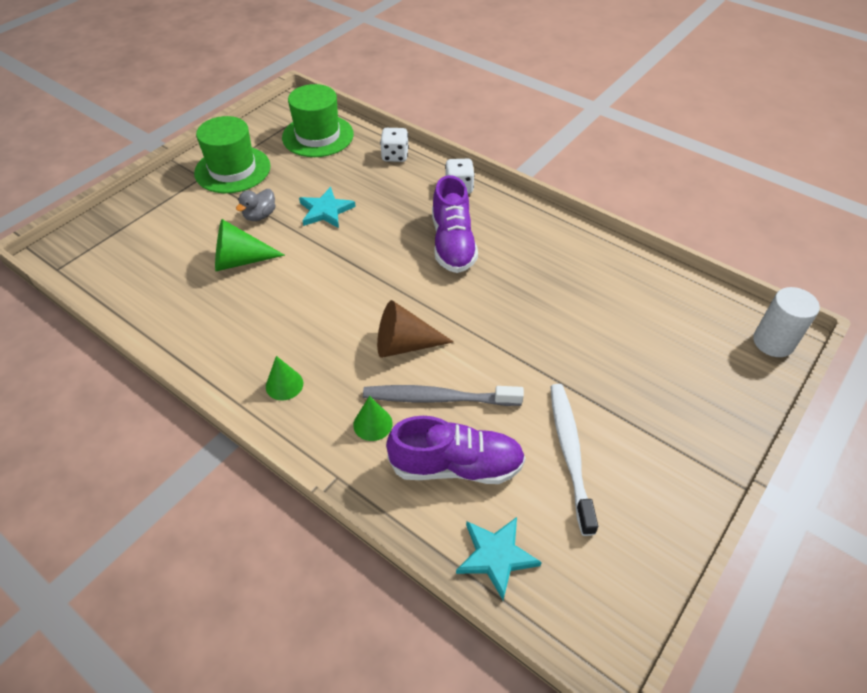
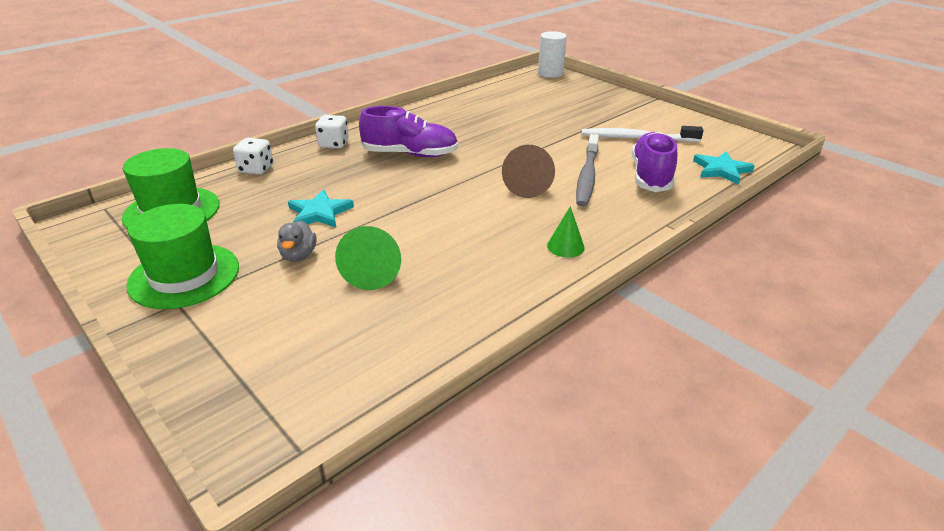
camera: 80 degrees left, 15 degrees down
grey duck [236,189,276,221] -> grey duck turned 45 degrees clockwise [277,220,317,262]
green cone [353,396,393,441] -> none

